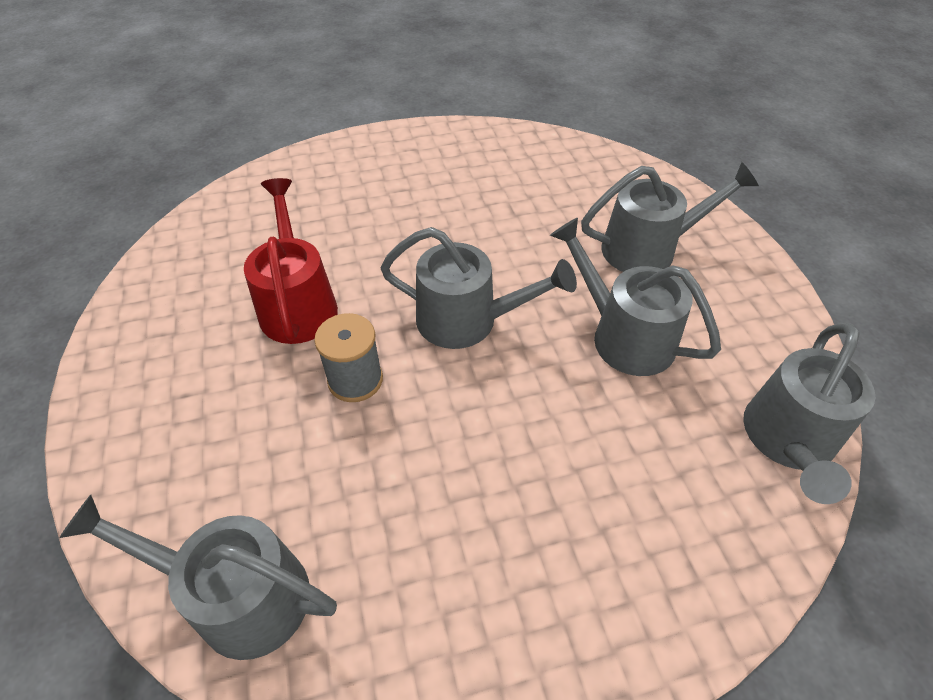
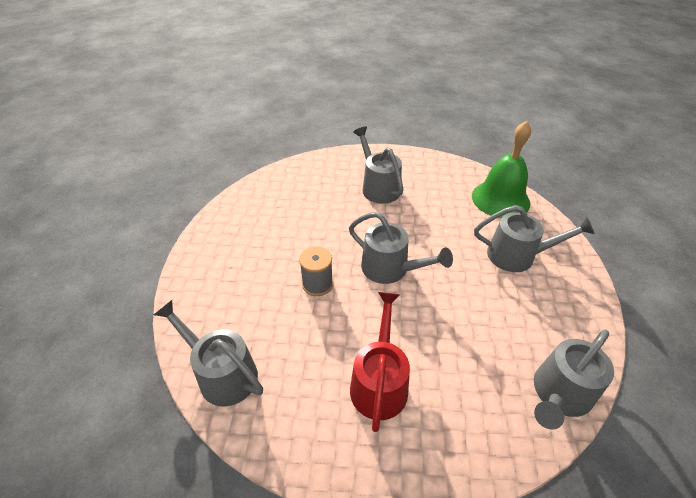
camera: 20 degrees right, 5 degrees down
red watering can [244,178,338,344] -> red watering can moved to [350,292,410,432]
grey watering can [550,218,721,376] -> grey watering can moved to [353,126,403,204]
none -> green bell [472,121,531,218]

